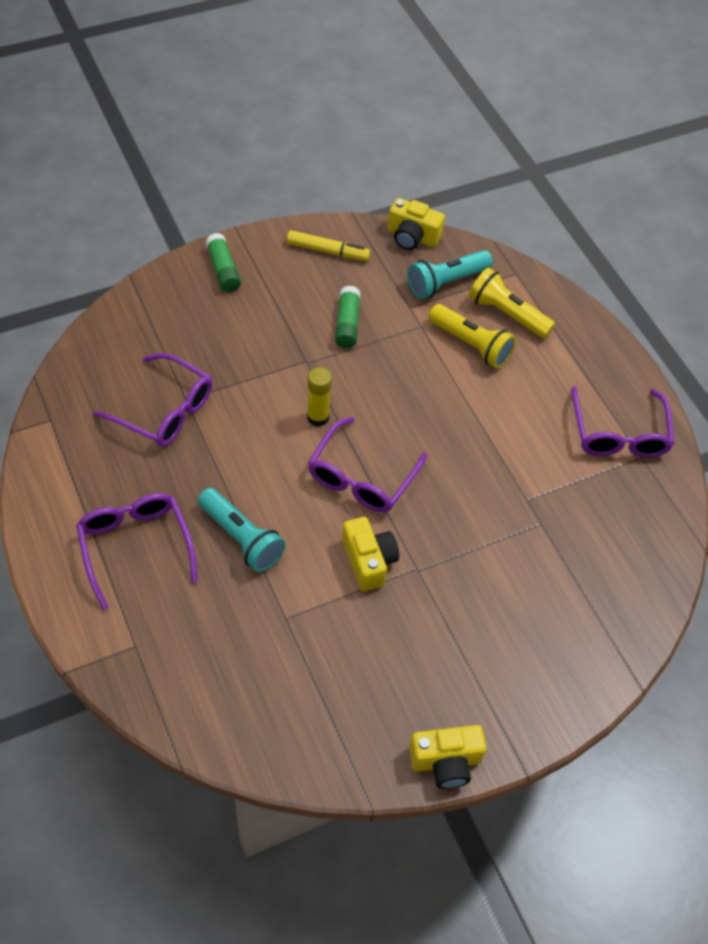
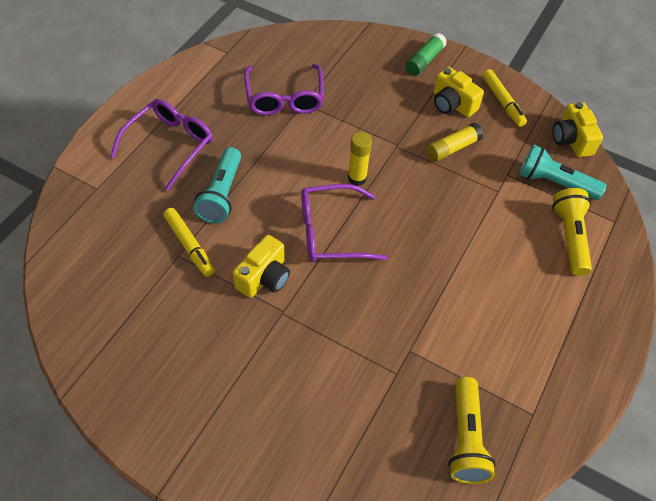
camera: 55 degrees right, 0 degrees up
green glue stick [335,285,361,348] -> yellow glue stick [427,123,483,162]
yellow camera [409,725,487,789] -> yellow camera moved to [433,67,484,117]
yellow flashlight [429,304,516,369] -> yellow flashlight moved to [448,377,496,484]
purple glasses [571,386,674,458] -> none
none -> yellow marker [163,208,215,277]

